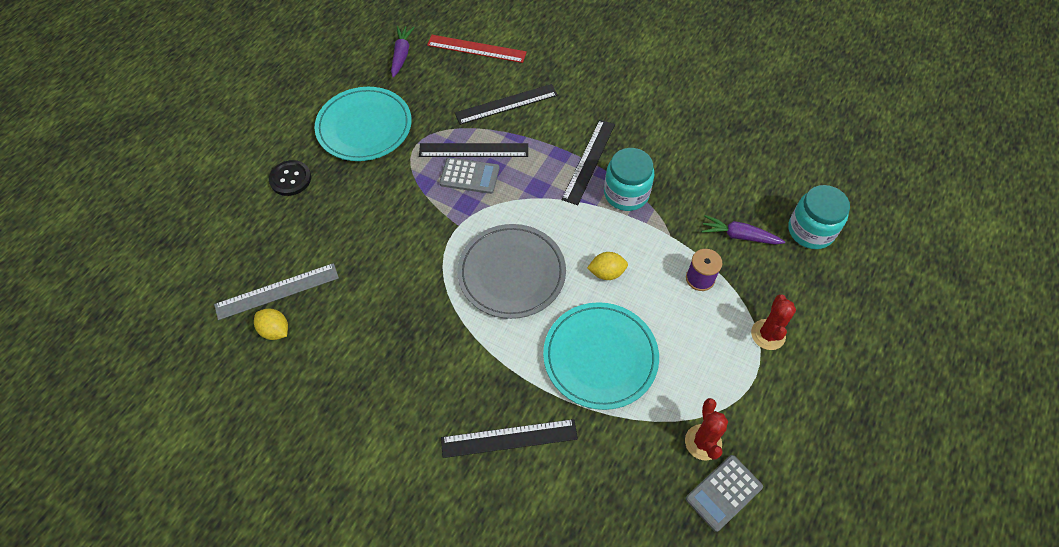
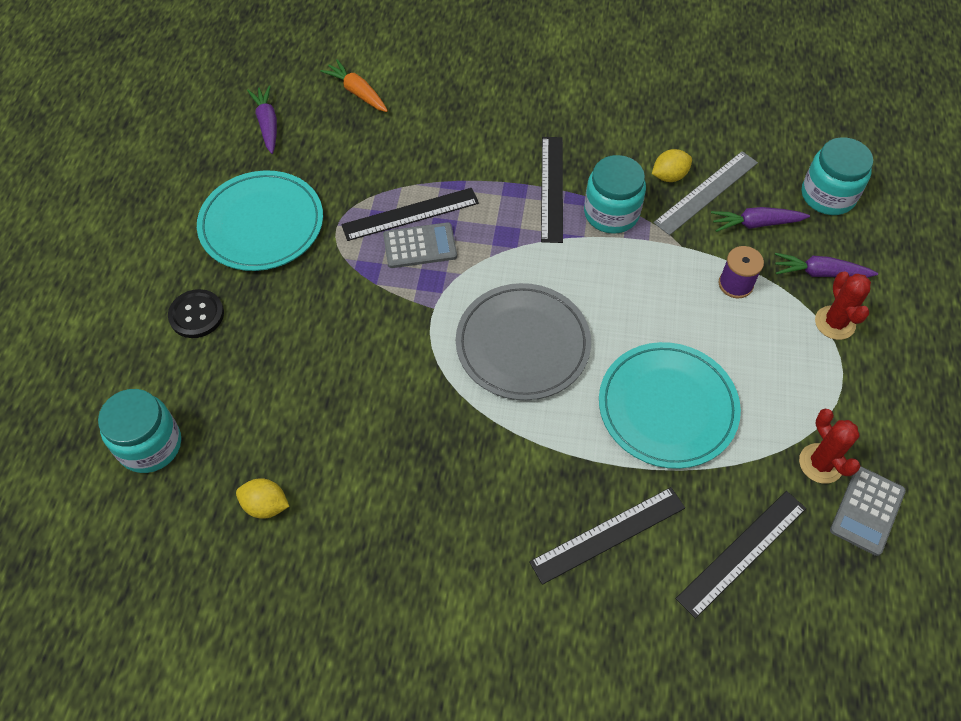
camera: 20 degrees left, 0 degrees up
grey ruler [214,263,339,320] -> grey ruler moved to [653,151,758,235]
red ruler [427,35,527,63] -> orange carrot [320,59,388,112]
black ruler [455,84,558,125] -> black ruler moved to [675,491,806,619]
yellow lemon [587,252,628,280] -> yellow lemon moved to [652,149,692,182]
none -> turquoise jar [98,389,181,473]
none -> purple carrot [775,253,878,278]

